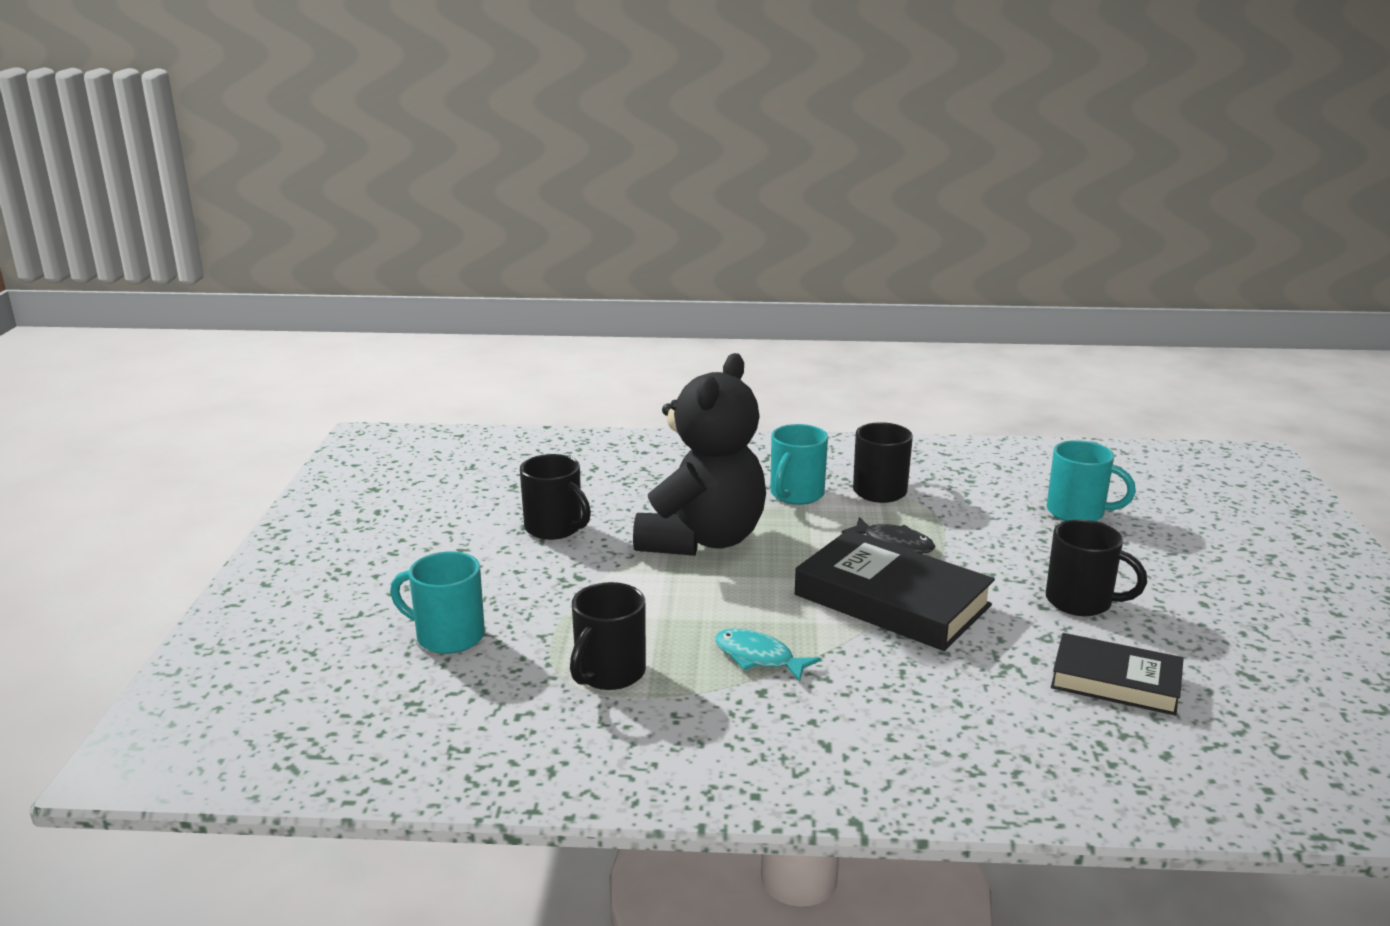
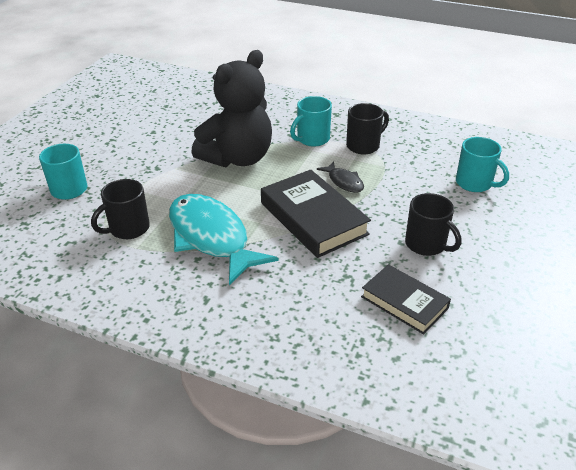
camera: 20 degrees right, 15 degrees up
black mug [520,454,591,540] -> none
turquoise fish [715,629,821,682] -> turquoise fish [169,194,278,285], size x2.19

